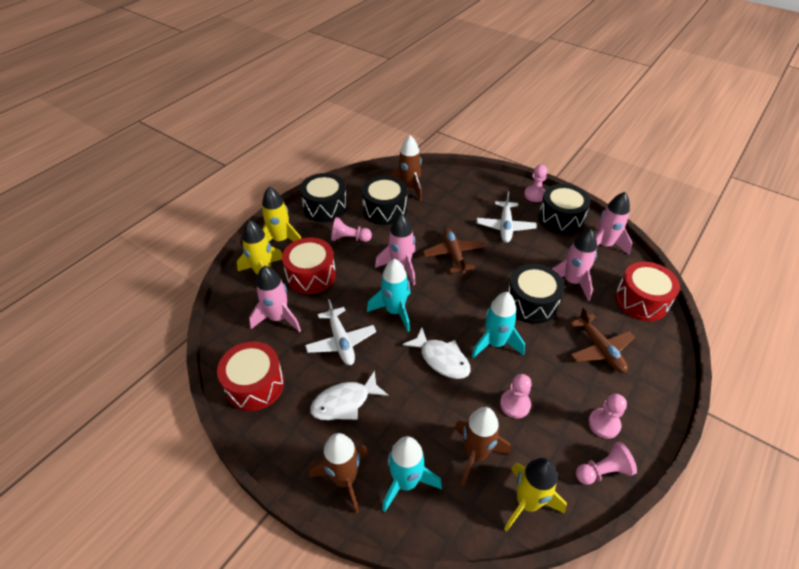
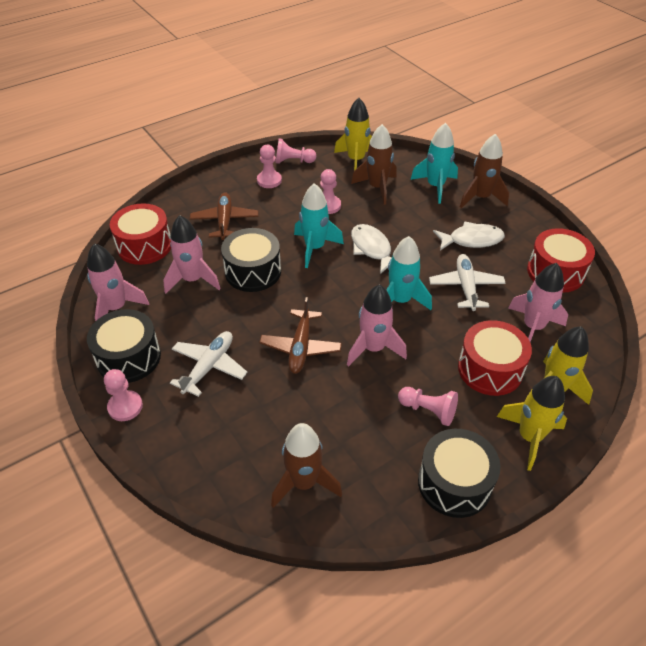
camera: 160 degrees left, 0 degrees up
black drum [362,176,407,225] -> none

